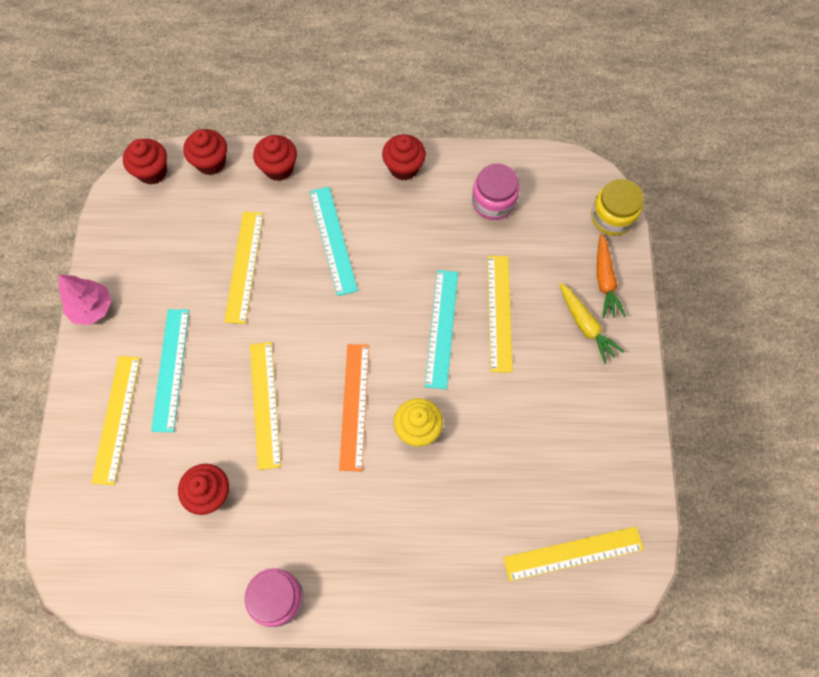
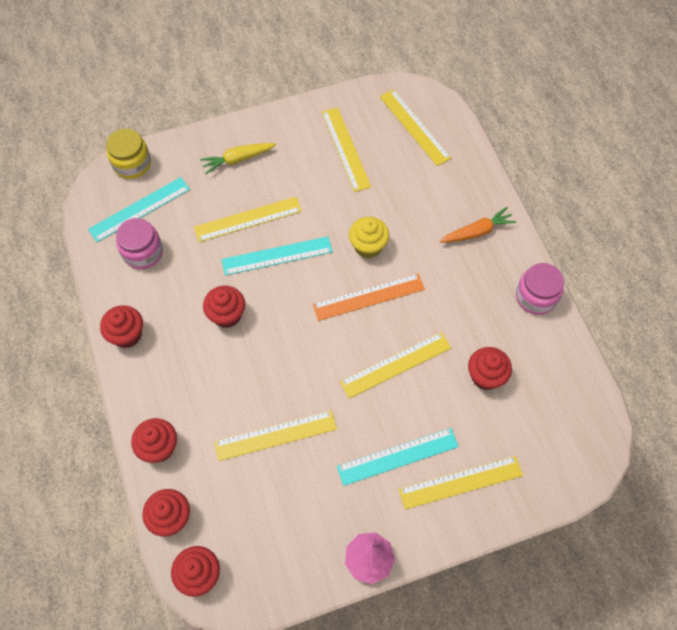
camera: 110 degrees left, 5 degrees down
turquoise ruler [310,187,358,296] -> turquoise ruler moved to [88,177,190,242]
yellow carrot [559,283,624,364] -> yellow carrot turned 150 degrees counterclockwise [200,143,276,174]
orange carrot [597,233,626,318] -> orange carrot moved to [440,207,517,243]
none -> red cupcake [203,286,245,328]
none -> yellow ruler [322,107,371,192]

